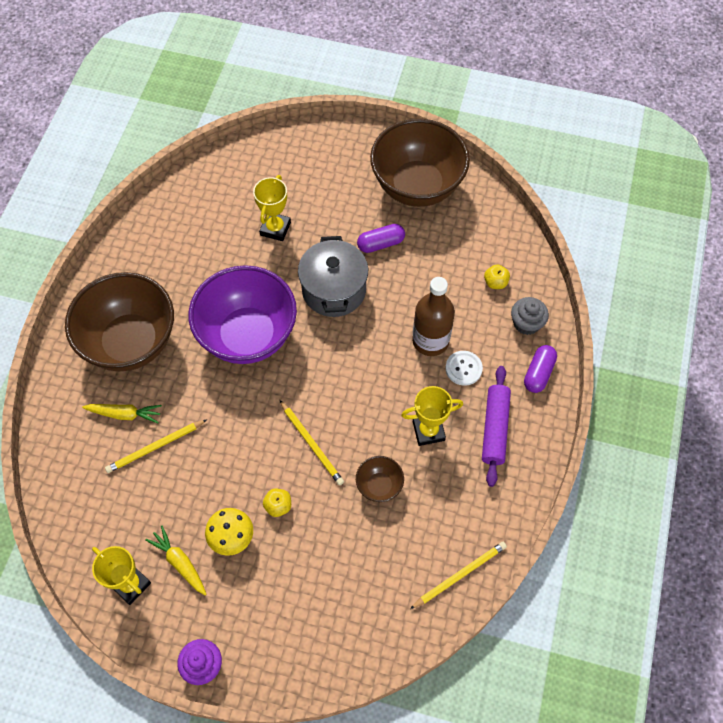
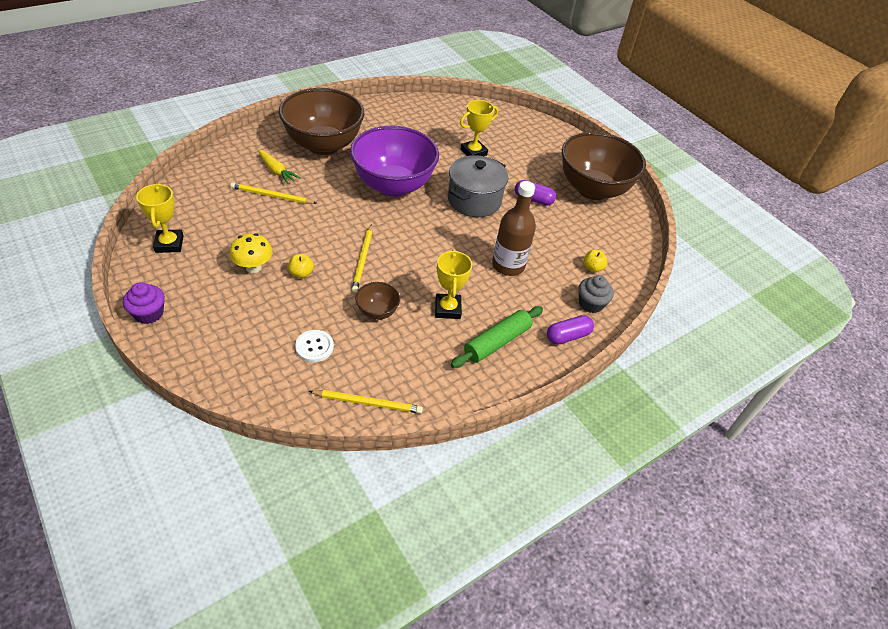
camera: 35 degrees right, 15 degrees down
yellow carrot [145,526,206,595] -> none
yellow trophy [401,386,463,446] -> yellow trophy turned 60 degrees clockwise [435,249,472,319]
white button [445,351,483,386] -> white button moved to [295,330,334,362]
purple rolling pin [482,366,511,487] -> green rolling pin [451,306,543,368]

